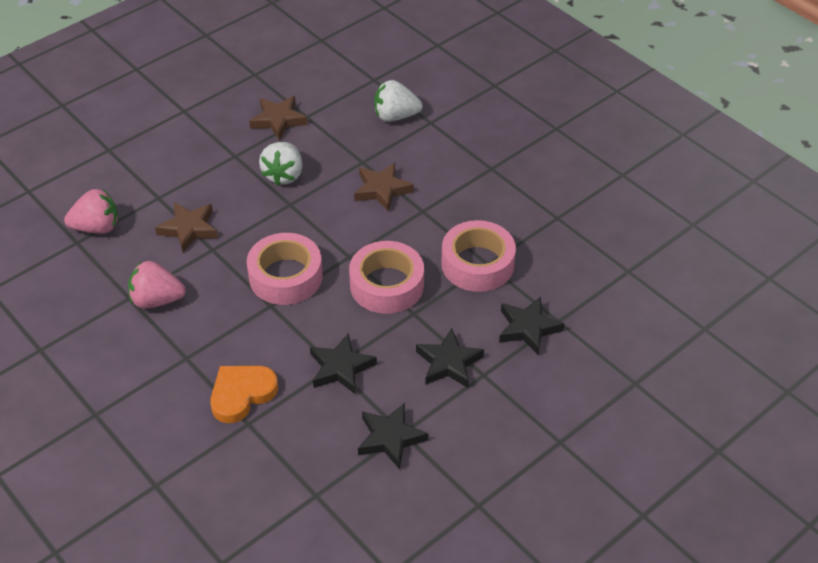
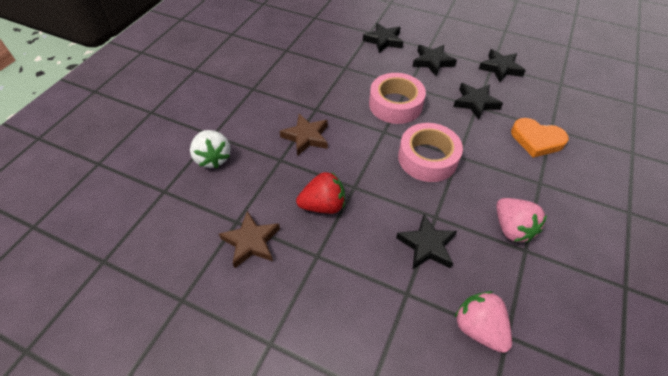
camera: 115 degrees left, 5 degrees up
brown star [155,202,218,253] -> black star [396,214,457,269]
white strawberry [259,142,303,186] -> red strawberry [296,172,345,214]
pink tape [441,220,516,292] -> none

